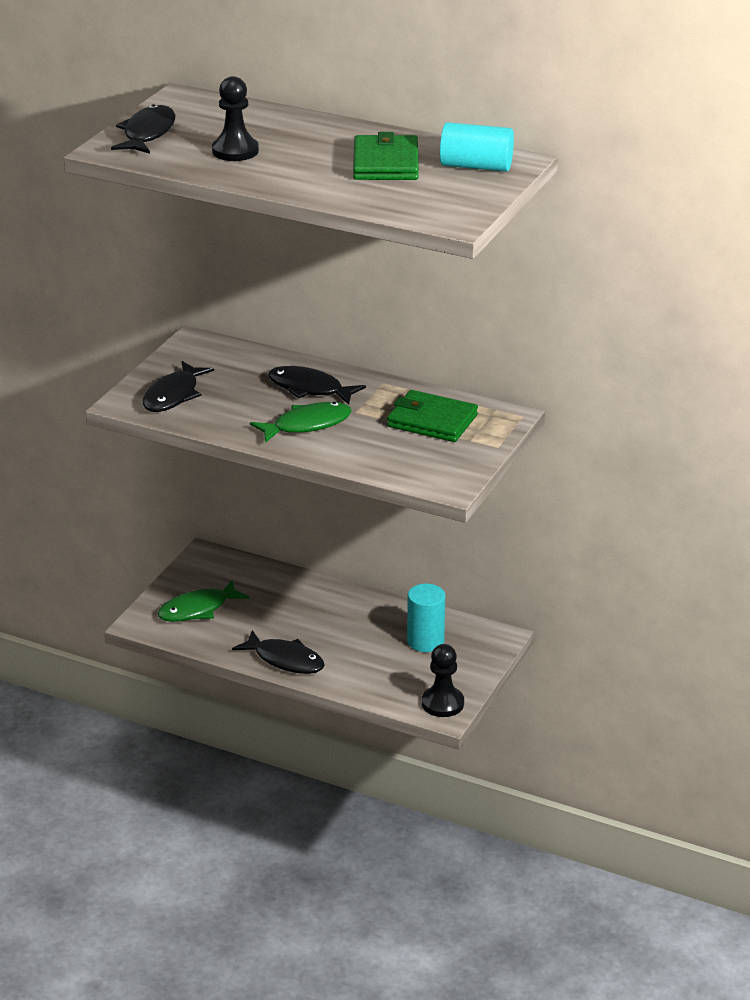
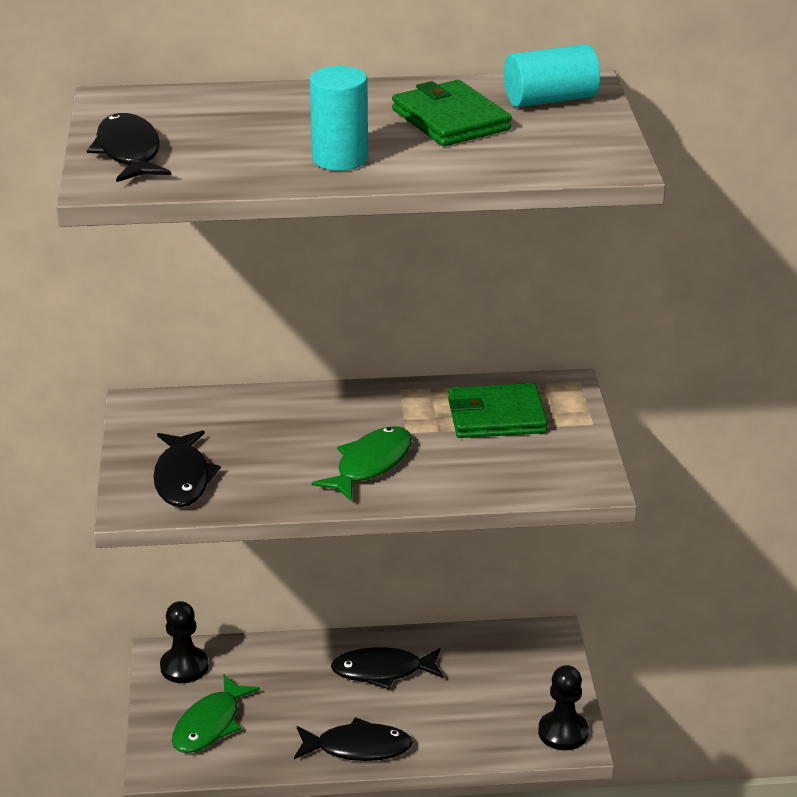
camera: 30 degrees left, 0 degrees up
black pawn [212,76,259,161] -> black pawn moved to [160,601,209,683]
black fish [268,366,366,405] -> black fish moved to [331,647,444,689]
turquoise cylinder [407,584,445,652] -> turquoise cylinder moved to [310,66,368,171]

